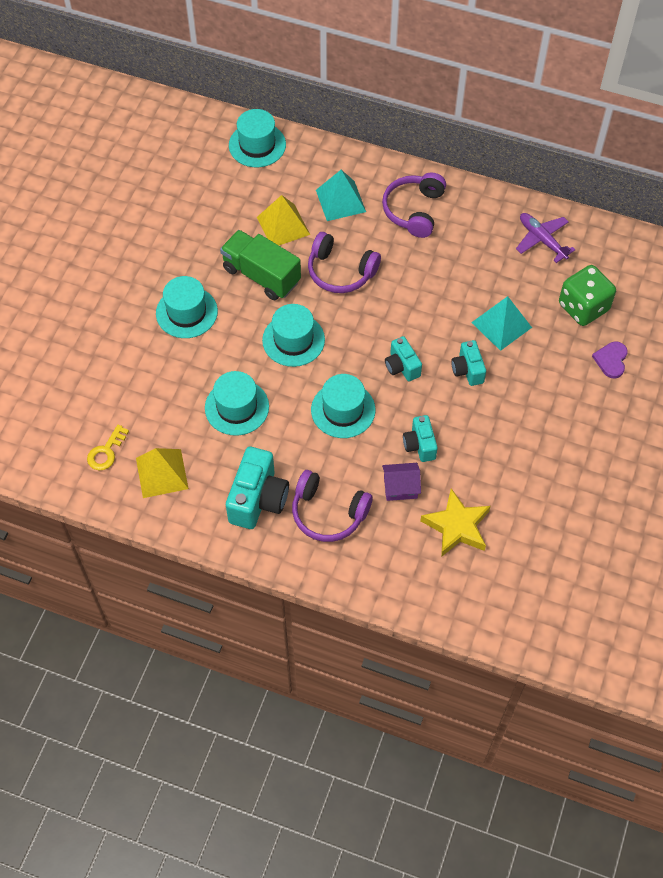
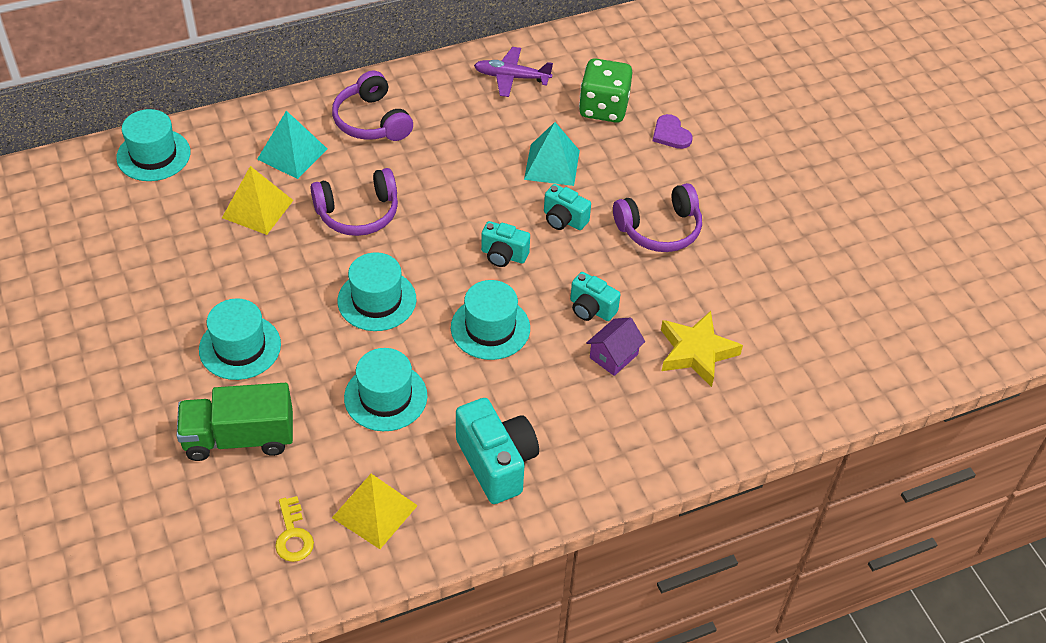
camera: 45 degrees left, 10 degrees down
green truck [220,230,301,300] -> green truck moved to [177,383,293,461]
purple headphones [292,470,373,542] -> purple headphones moved to [613,183,702,252]

